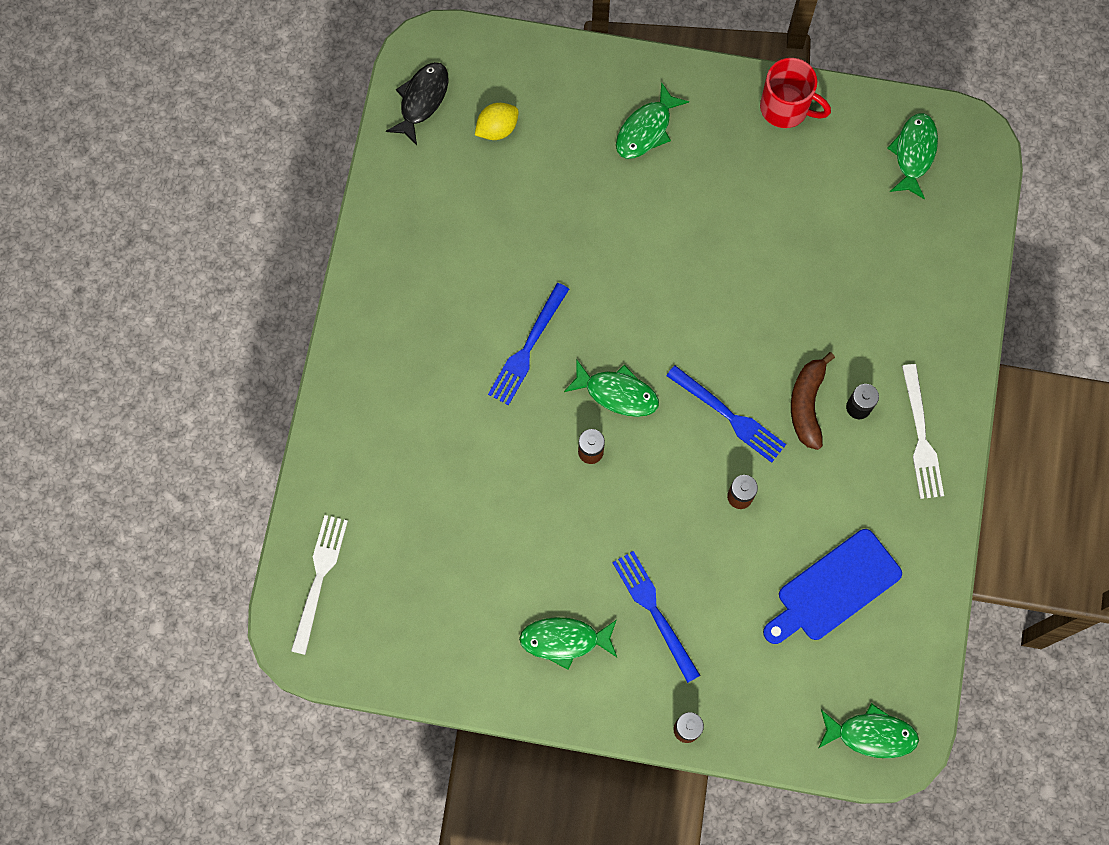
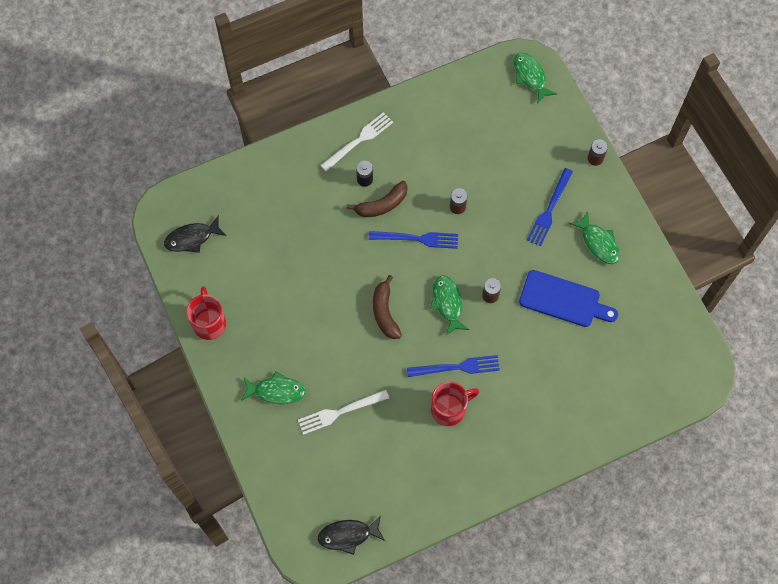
camera: 125 degrees left, 5 degrees down
white fork [291,515,348,655] -> white fork moved to [298,390,389,435]
yellow lemon [475,103,519,140] -> none
blue fork [666,365,786,463] -> blue fork turned 90 degrees clockwise [369,231,458,249]
blue cutting board [763,529,902,644] -> blue cutting board moved to [519,270,618,327]
green fish [887,113,938,200] -> black fish [164,215,226,253]
none -> brown banana [373,275,402,339]
none -> red mug [431,381,479,426]

